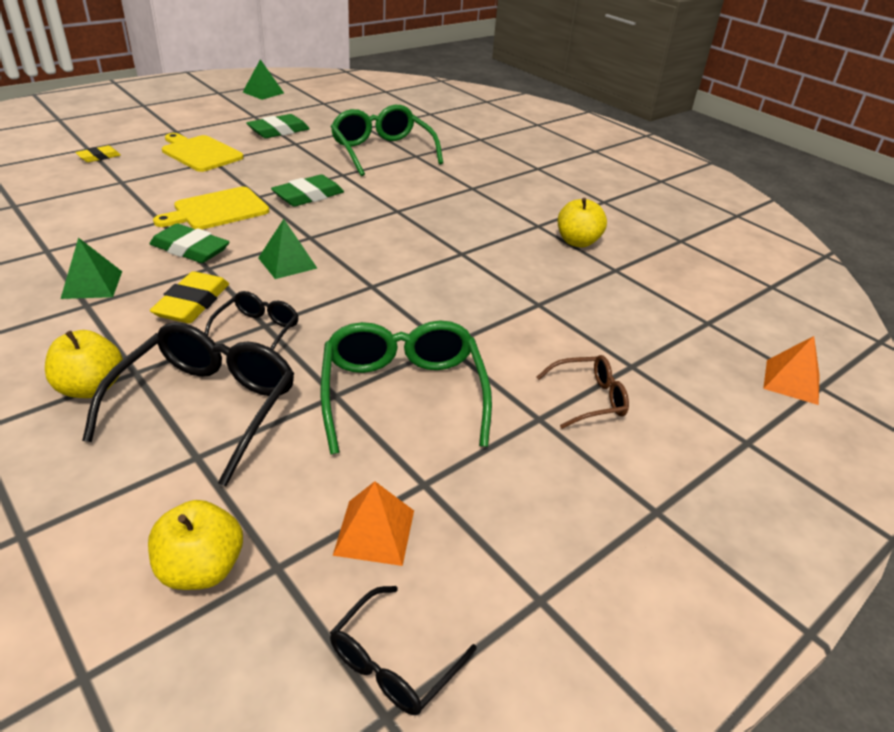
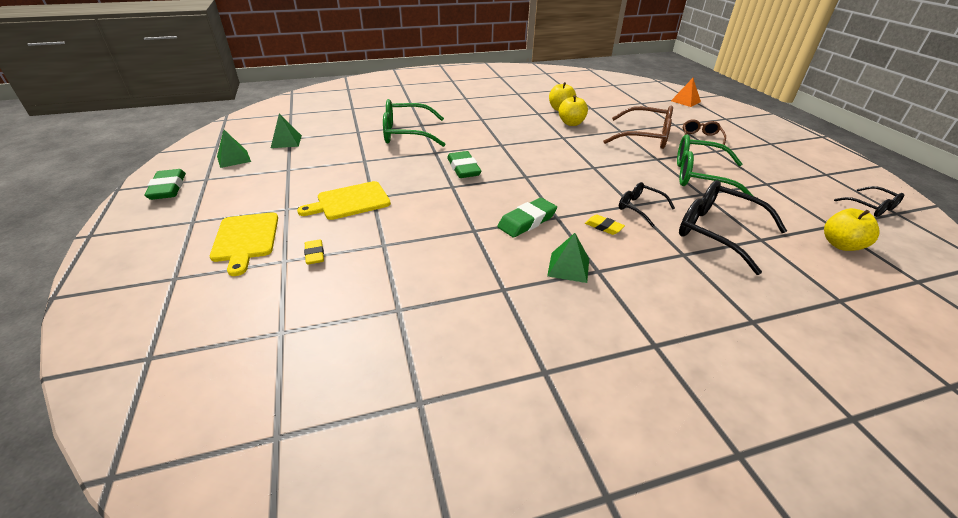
camera: 65 degrees left, 0 degrees up
yellow apple [45,330,123,398] -> yellow apple moved to [559,95,588,126]
yellow eraser [150,271,229,323] -> yellow eraser [585,214,625,235], size x0.59
yellow cutting board [153,187,269,230] -> yellow cutting board moved to [210,212,278,276]
green eraser [246,114,310,138] -> green eraser moved to [144,169,186,200]
green pyramid [258,219,317,279] -> green pyramid moved to [271,114,302,148]
orange pyramid [333,481,414,566] -> none
none -> brown glasses [603,105,673,149]

